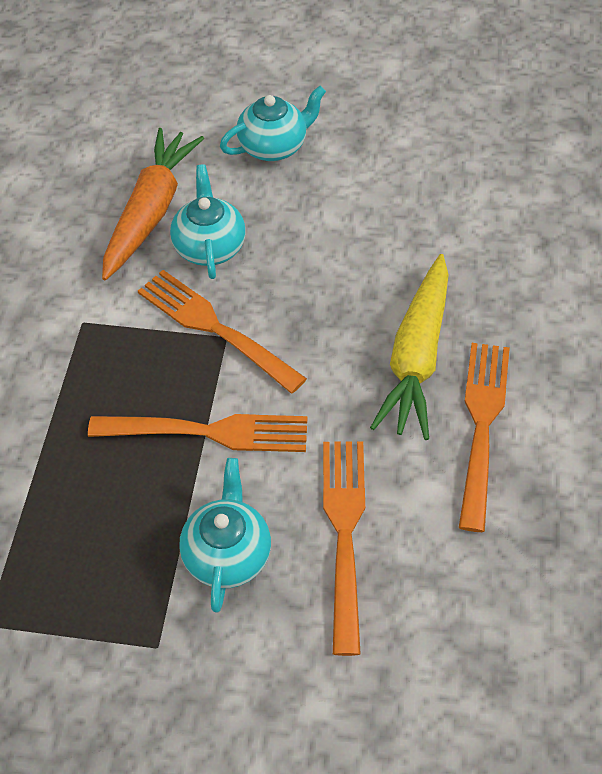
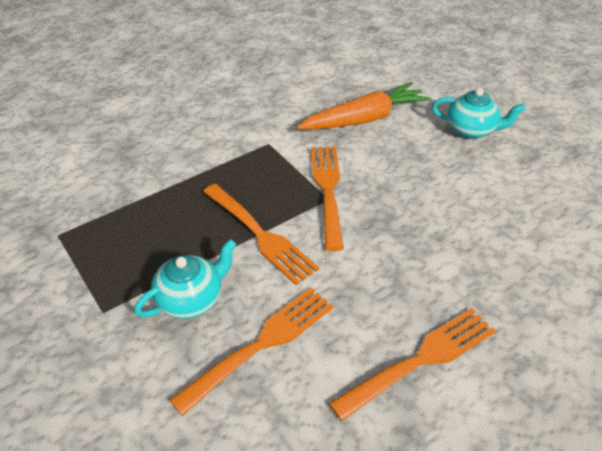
camera: 45 degrees right, 10 degrees down
turquoise teapot [170,164,246,279] -> none
yellow carrot [370,254,449,440] -> none

